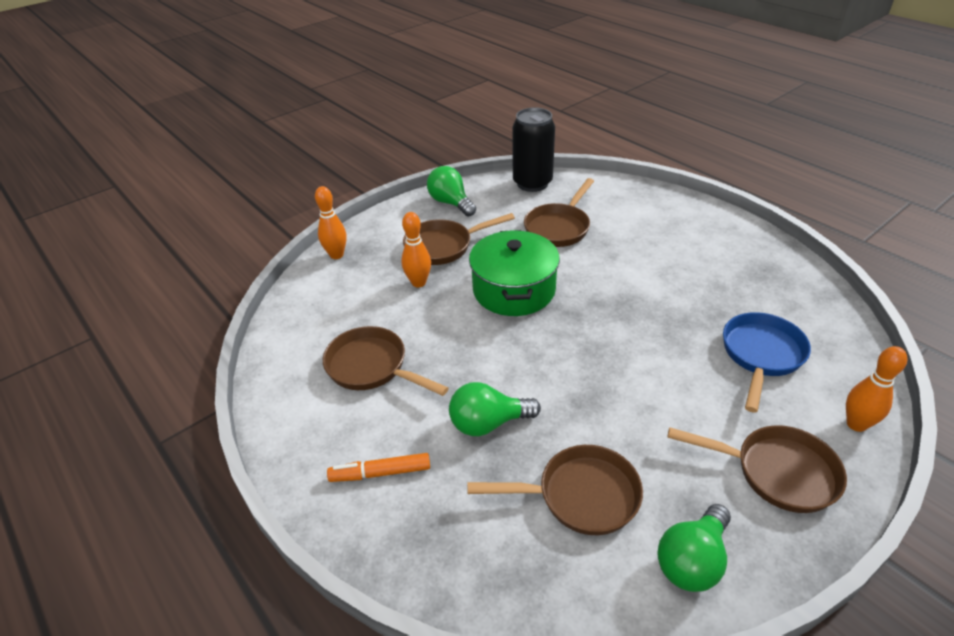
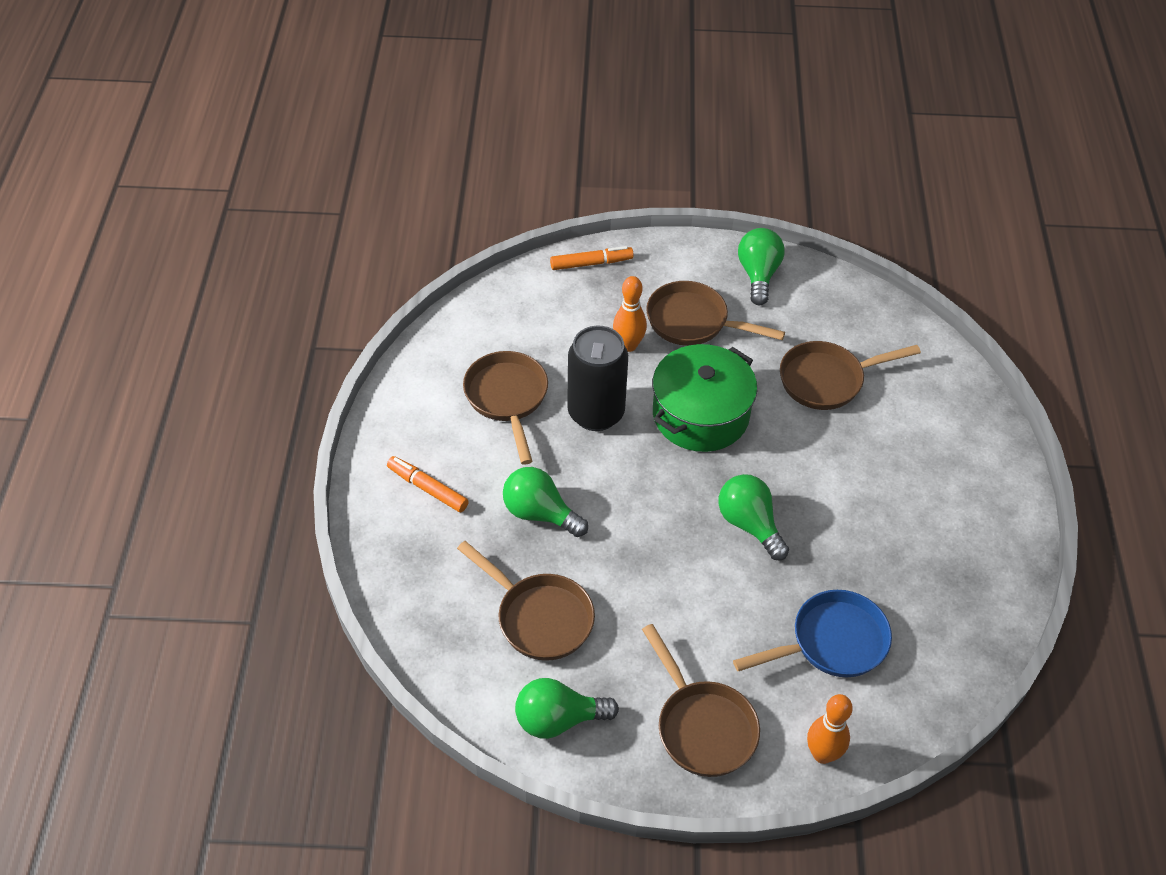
camera: 40 degrees right, 10 degrees up
orange bowling pin [315,186,346,259] -> orange marker [550,246,634,270]
black can [513,107,555,192] -> black can moved to [567,326,628,431]
none -> green light bulb [718,474,789,560]

